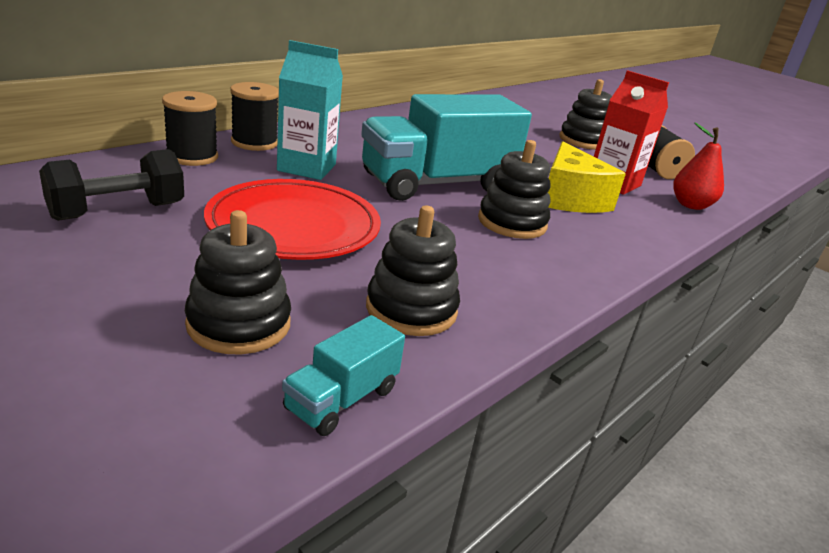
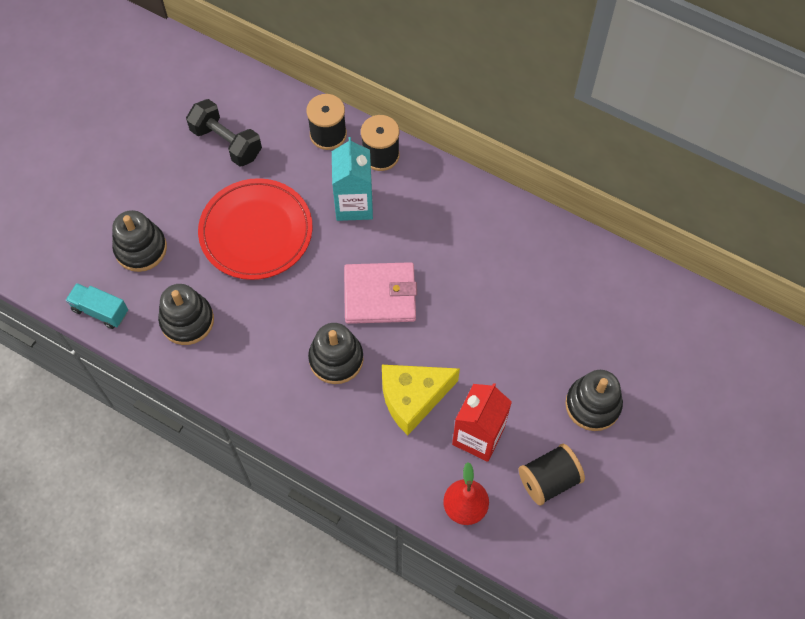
camera: 80 degrees right, 35 degrees up
turquoise truck [361,94,532,201] -> pink wallet [344,262,417,324]

